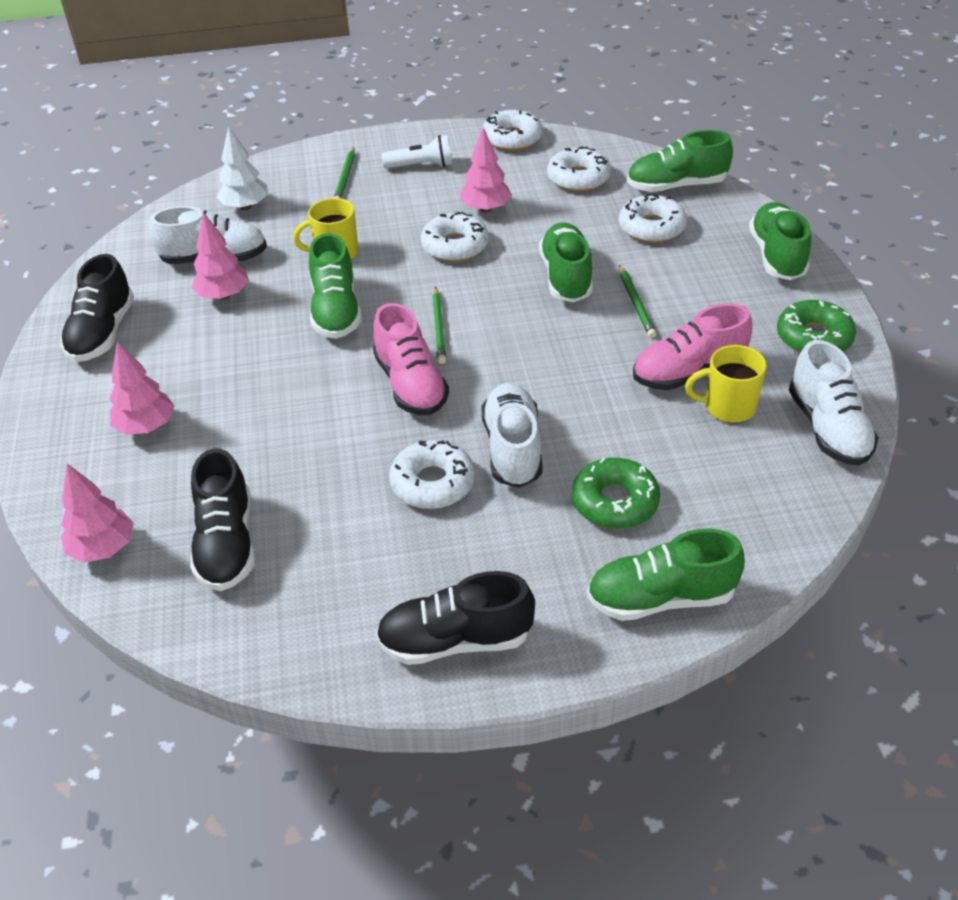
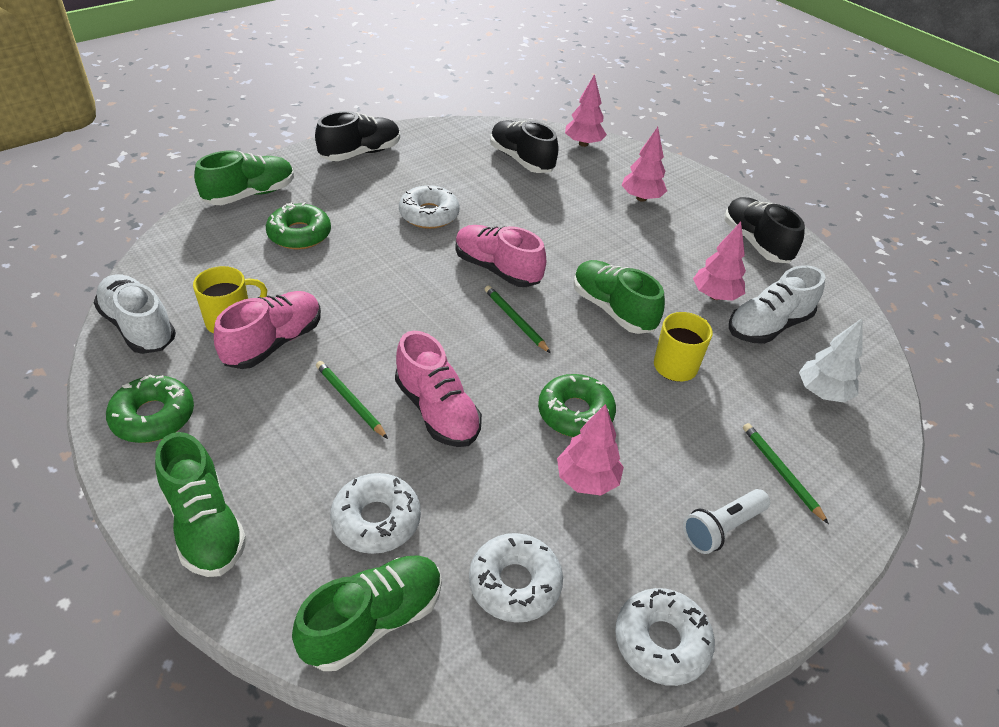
camera: 145 degrees right, 0 degrees up
white donut [421,212,489,262] -> green donut [538,374,616,437]
white shoe [481,383,543,488] -> none
green shoe [539,223,593,302] -> pink shoe [395,331,482,447]

